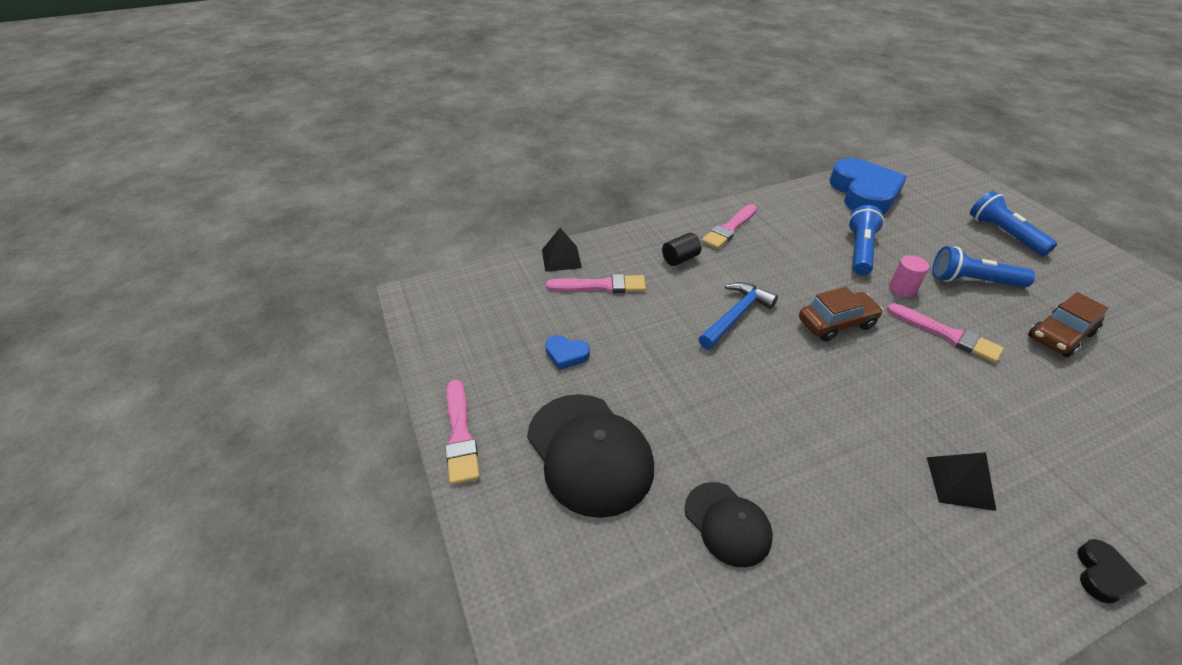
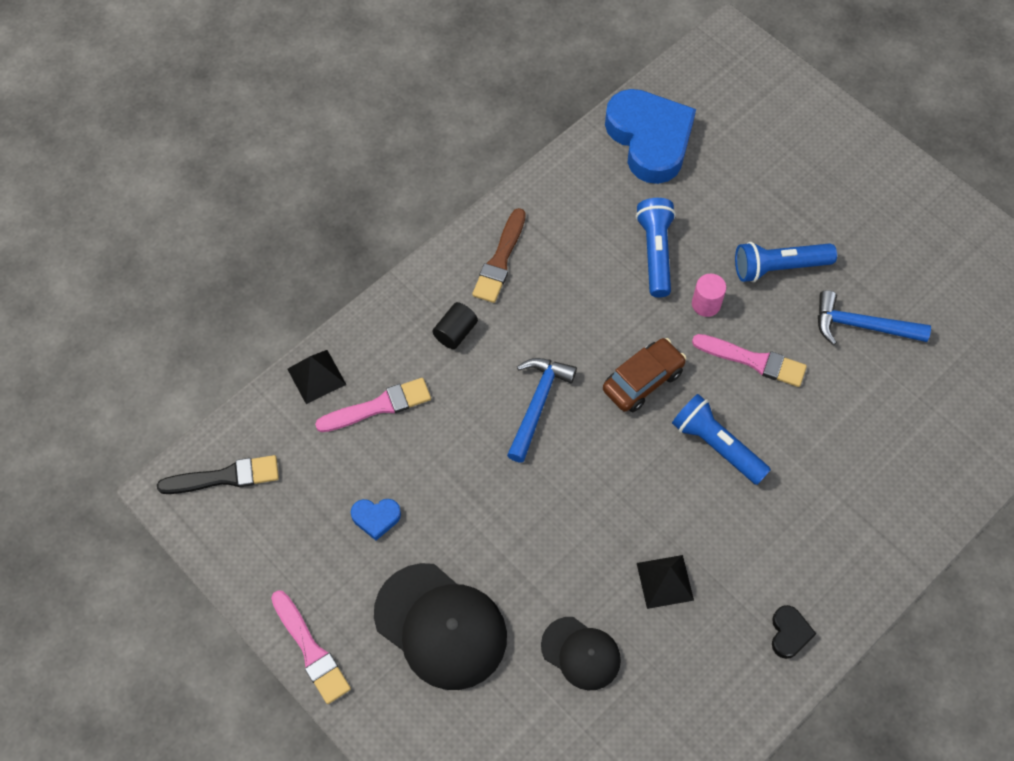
camera: 20 degrees left, 20 degrees up
pink brush [701,204,757,249] -> brown brush [472,208,526,303]
black pyramid [927,452,996,511] -> black pyramid moved to [637,555,694,609]
blue flashlight [970,191,1057,256] -> blue flashlight moved to [672,394,771,485]
brown car [1028,292,1108,357] -> blue hammer [818,290,931,345]
black heart [1077,539,1147,604] -> black heart moved to [772,605,816,659]
none -> black brush [157,455,279,494]

